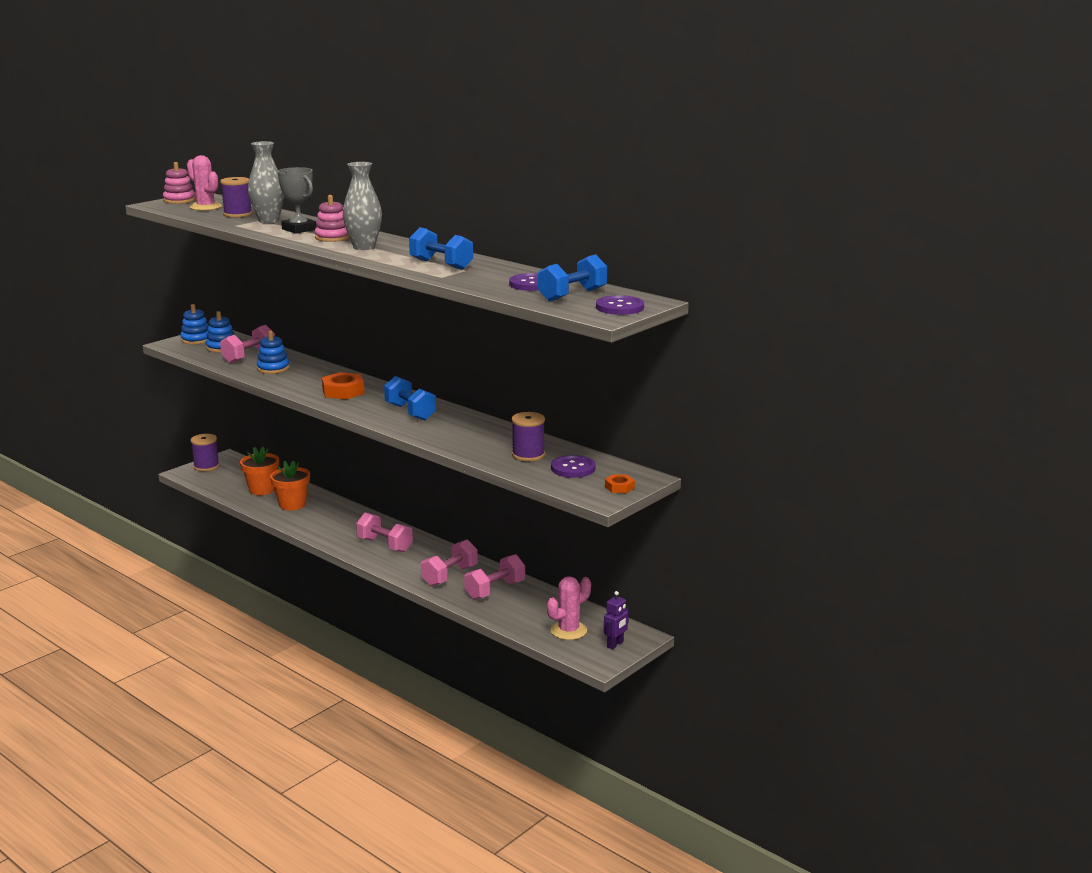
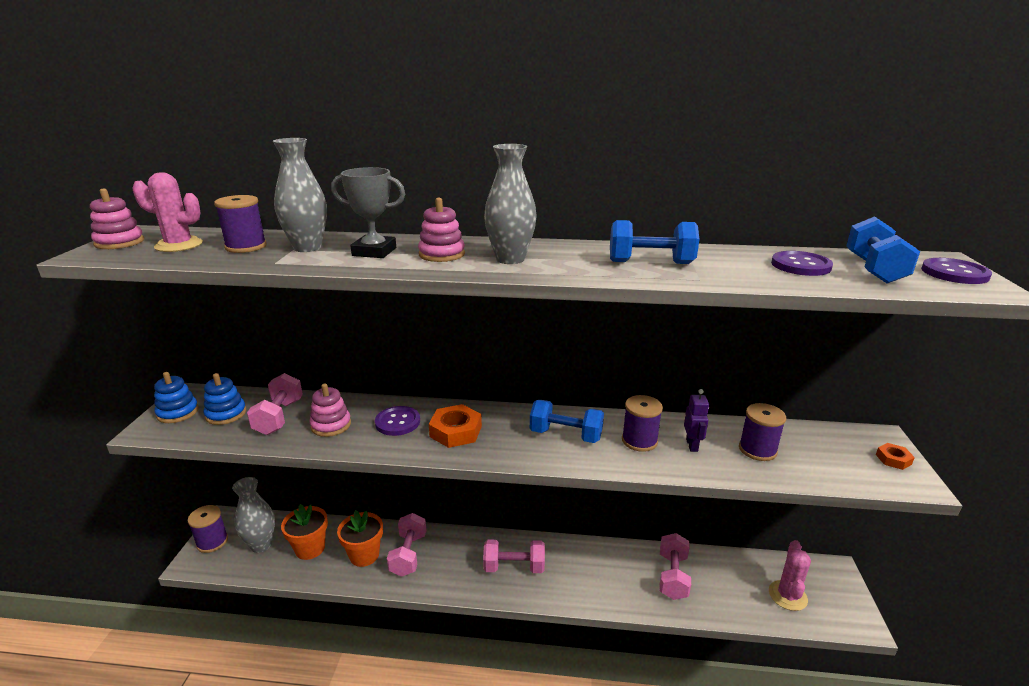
camera: 35 degrees left, 5 degrees up
blue stacking toy [257,331,290,374] -> pink stacking toy [310,384,351,437]
pink dumbbell [421,540,478,586] -> pink dumbbell moved to [387,513,426,577]
purple button [551,455,595,478] -> purple button moved to [375,406,420,436]
purple robot [604,591,629,649] -> purple robot moved to [684,389,709,452]
none -> grey vase [232,477,275,553]
none -> purple spool [622,395,663,452]

